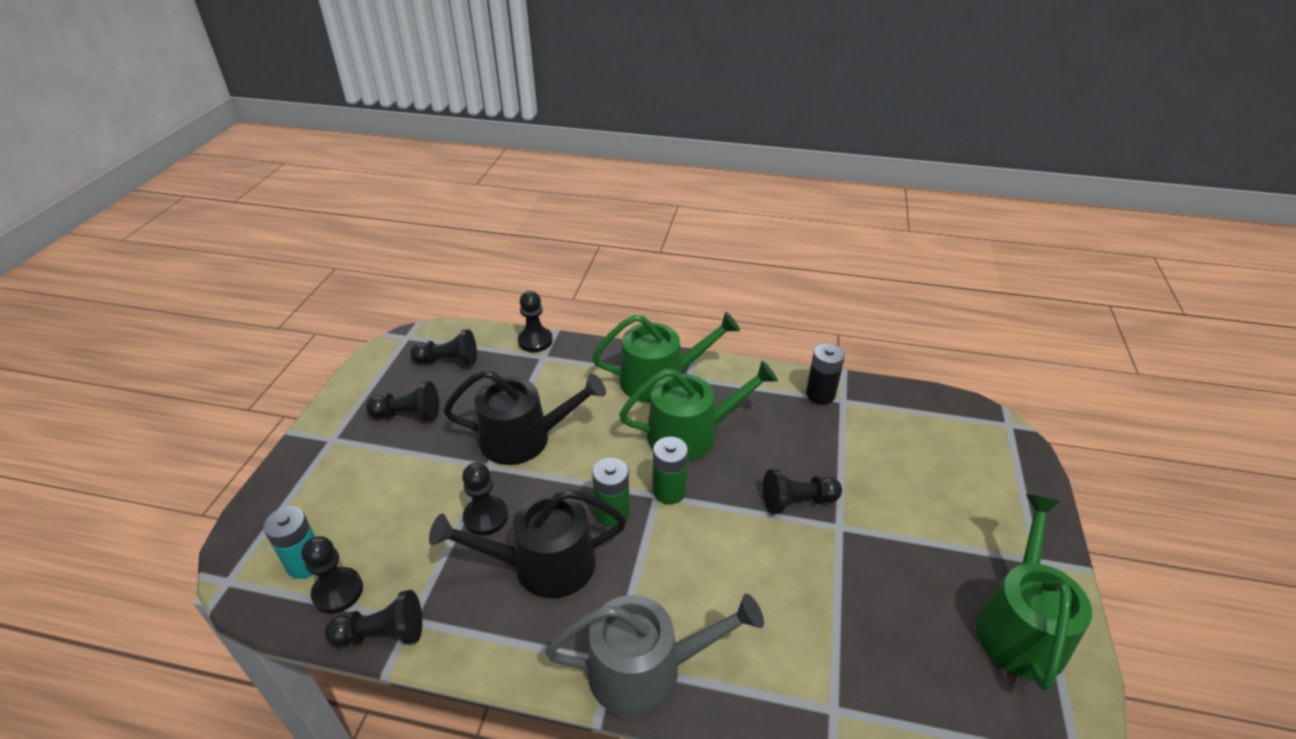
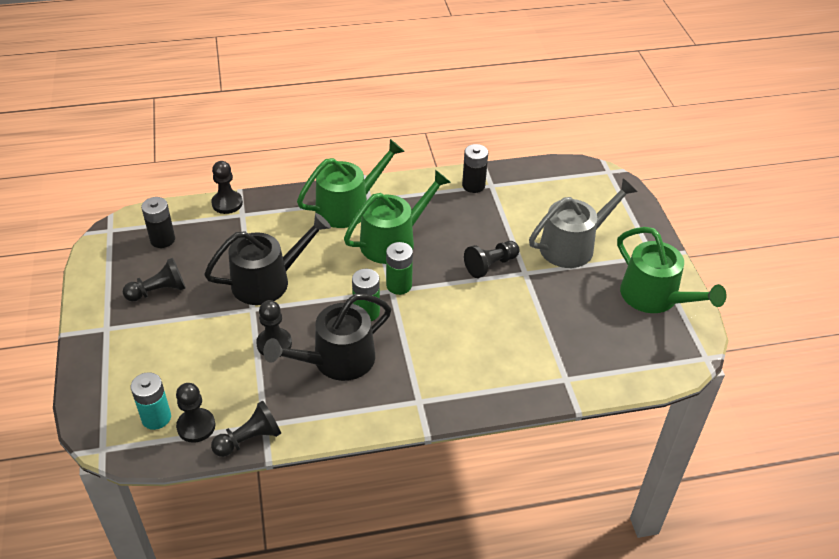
camera: 25 degrees left, 5 degrees up
black pawn [410,329,477,365] -> black battery [141,197,175,248]
grey watering can [545,594,764,717] -> grey watering can moved to [529,178,637,268]
green watering can [976,494,1092,690] -> green watering can turned 150 degrees clockwise [617,227,726,313]

